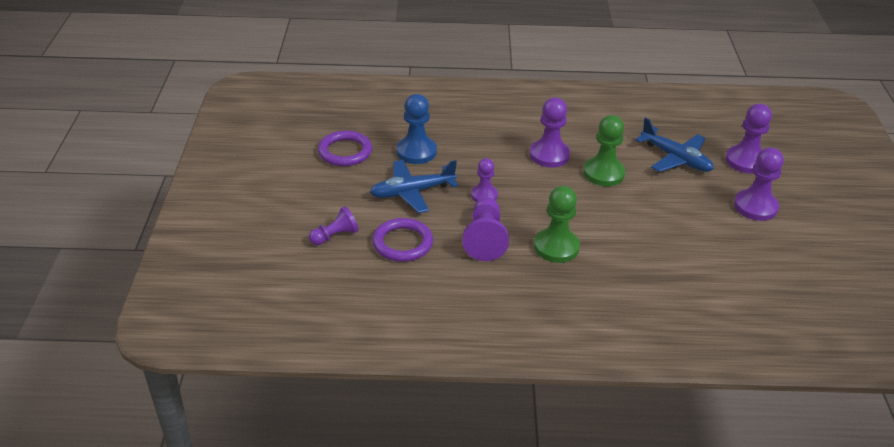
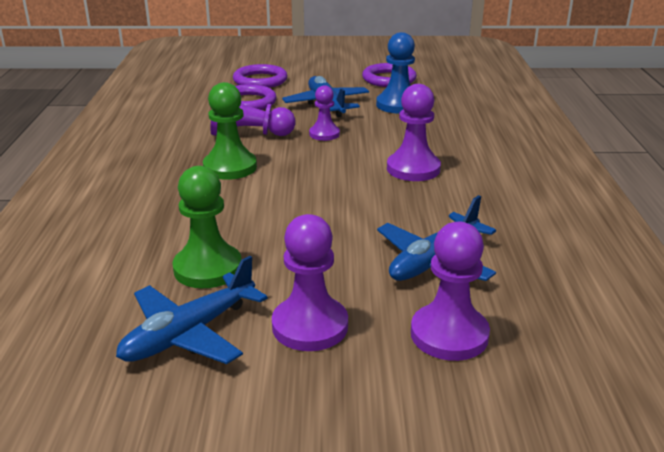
camera: 90 degrees right, 10 degrees down
purple pawn [309,206,359,245] -> purple ring [233,64,288,88]
green pawn [583,115,625,186] -> green pawn moved to [172,166,242,288]
none -> blue plane [116,256,268,364]

